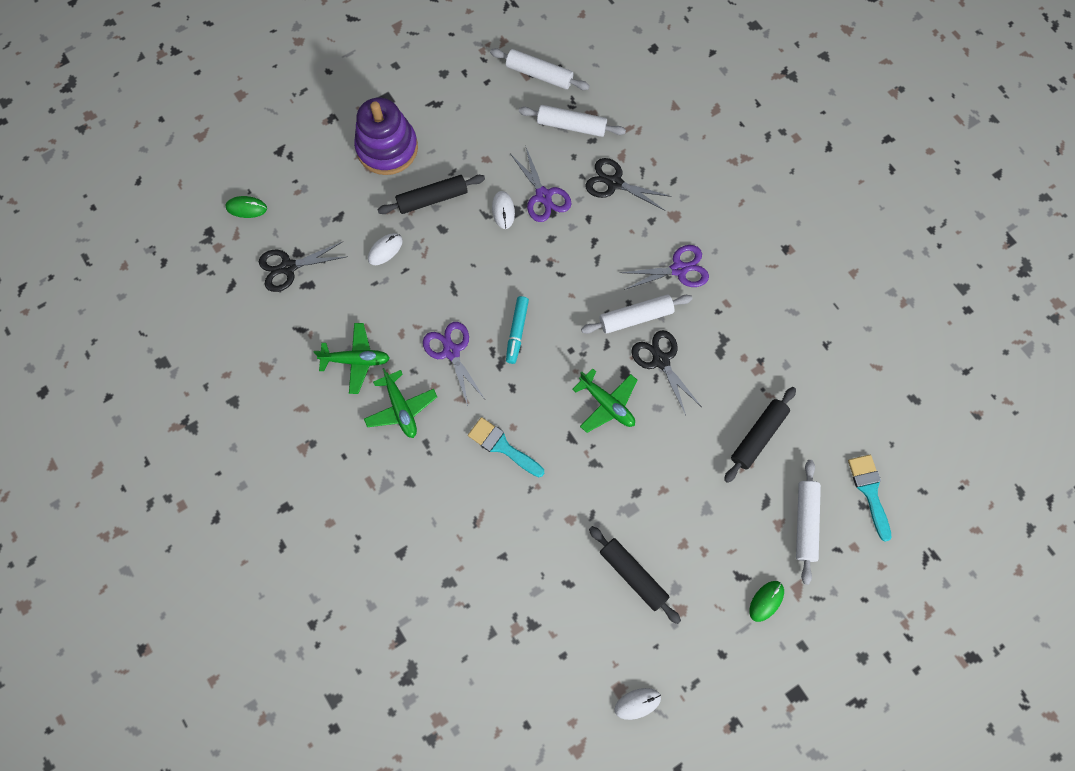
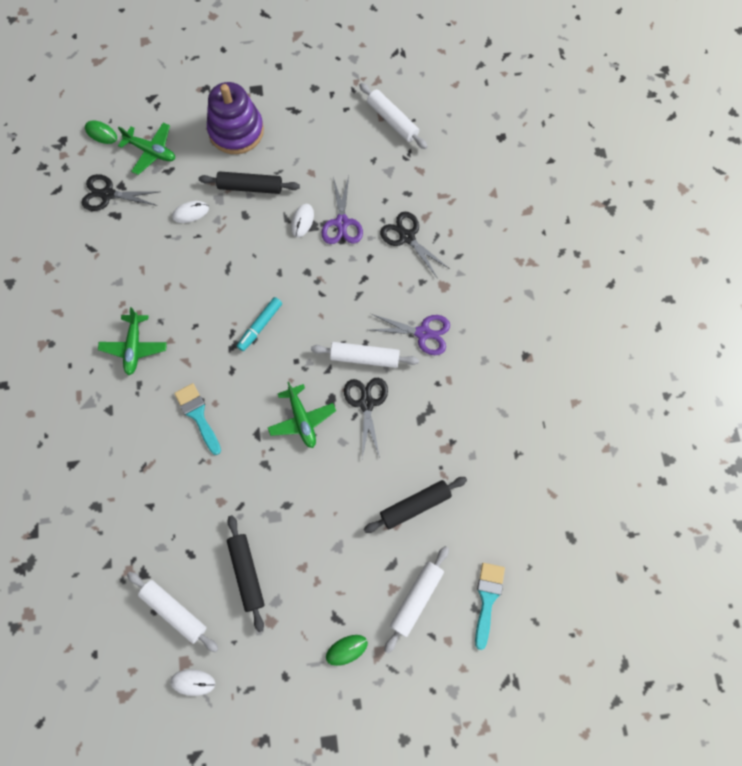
camera: 25 degrees right, 0 degrees up
green plane [313,323,390,394] -> green plane moved to [118,123,175,175]
purple scissors [423,322,485,406] -> none
white rolling pin [519,105,626,137] -> white rolling pin moved to [127,572,218,652]

